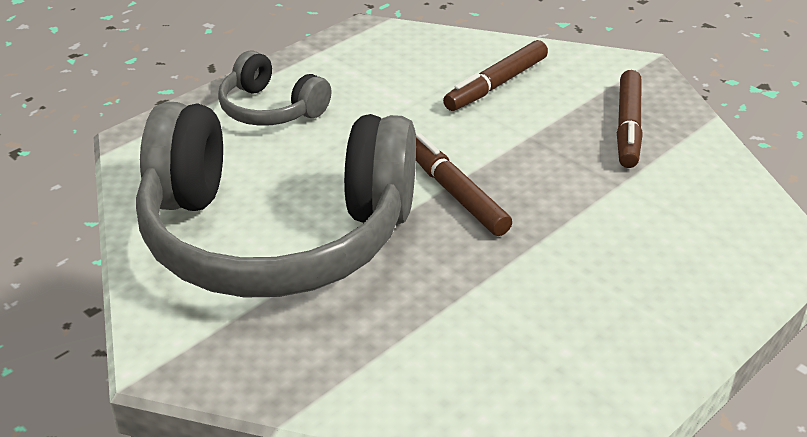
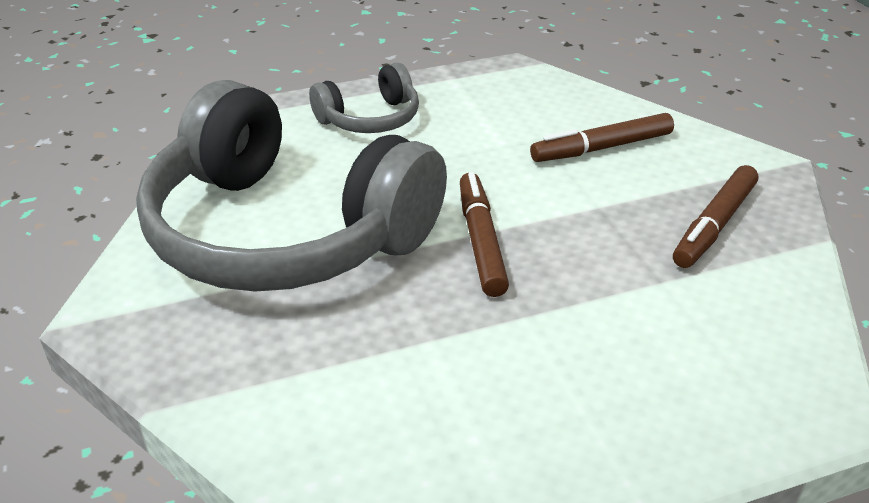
camera: 25 degrees right, 0 degrees up
grey headphones [218,50,331,126] -> grey headphones turned 90 degrees counterclockwise [309,63,419,133]

